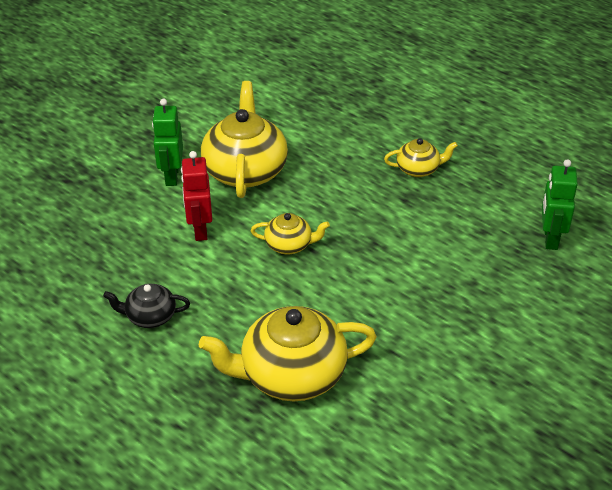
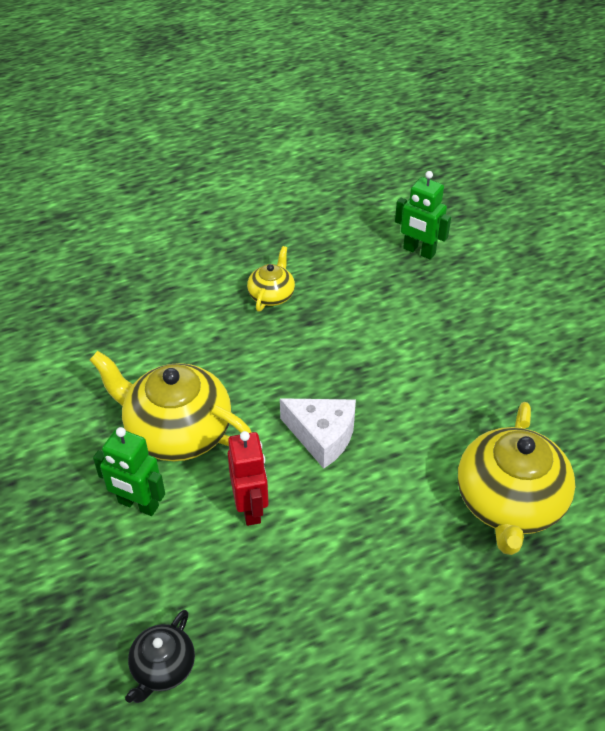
camera: 65 degrees left, 5 degrees up
black teapot [103,283,190,328] -> black teapot moved to [125,610,195,703]
red robot [181,151,213,241] -> red robot turned 120 degrees counterclockwise [228,431,269,526]
yellow teapot [251,213,330,255] -> white cheese [280,398,356,469]

